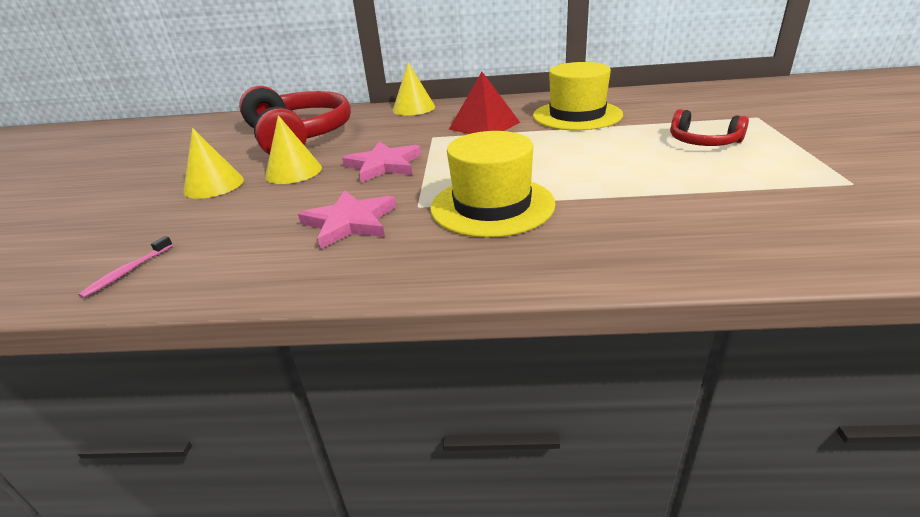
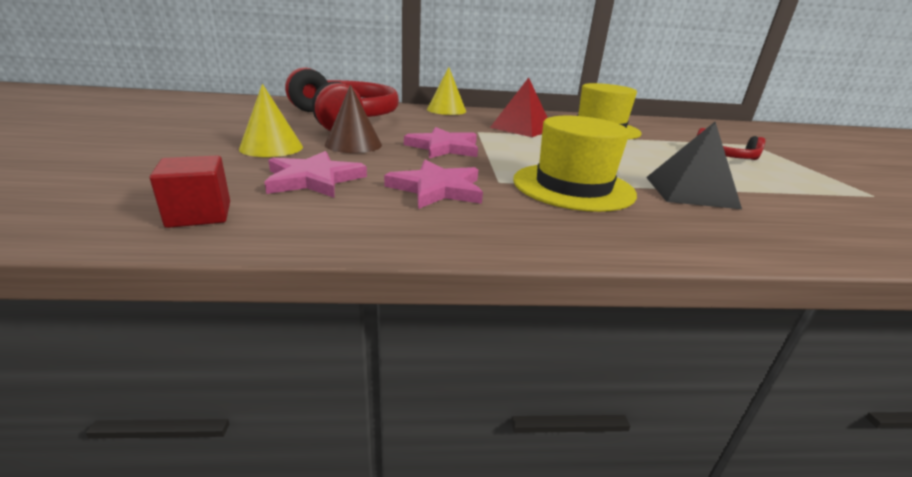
camera: 10 degrees left, 5 degrees down
pink toothbrush [78,236,173,298] -> red cube [150,156,230,228]
yellow cone [265,115,322,184] -> brown cone [325,85,382,153]
none -> pink star [265,151,367,198]
none -> black pyramid [646,122,742,209]

